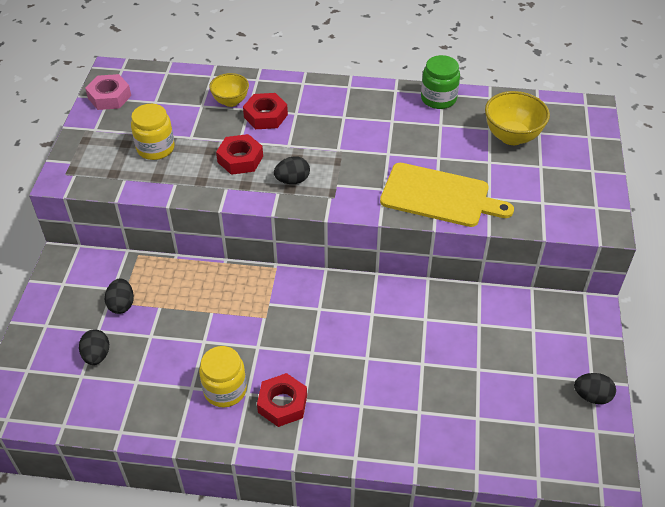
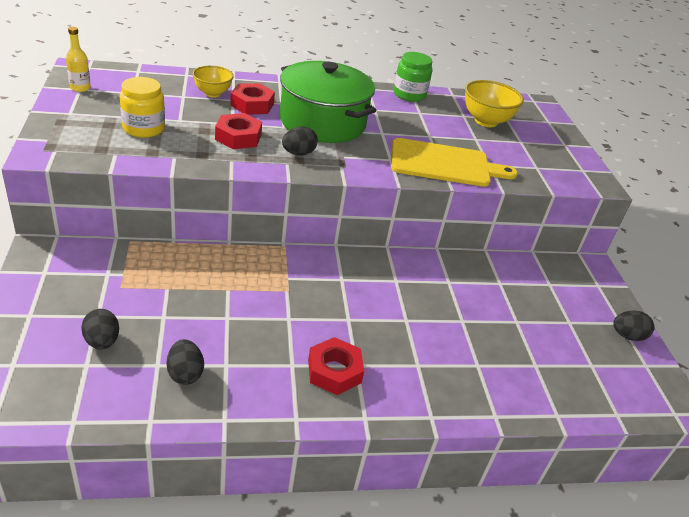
camera: 20 degrees left, 10 degrees down
pink nut [85,74,131,110] -> yellow bottle [66,27,91,92]
black egg [105,278,134,314] -> black egg moved to [167,339,204,385]
yellow jar [199,346,247,407] -> none
none -> green pot [280,61,376,143]

